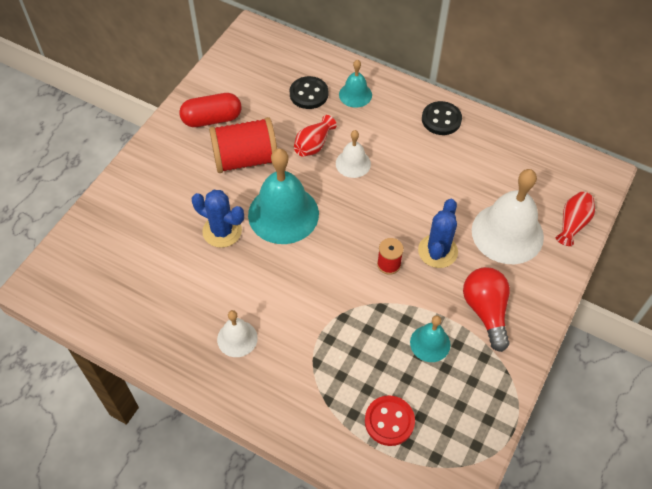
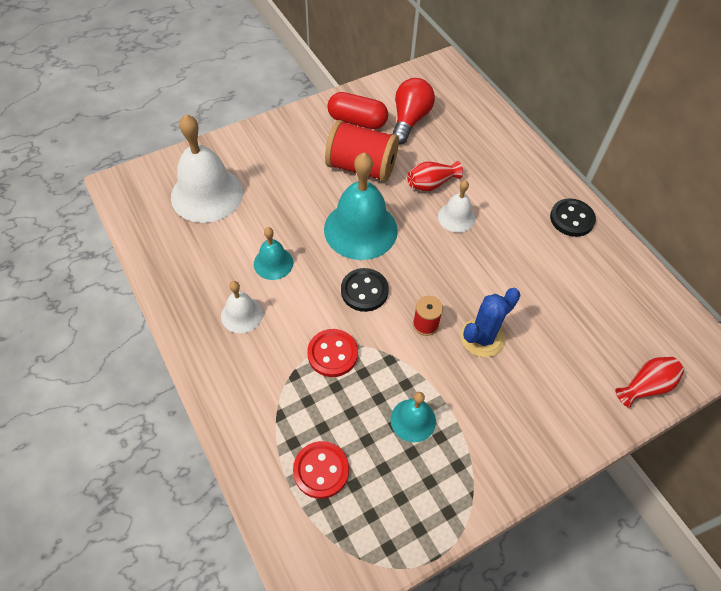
camera: 30 degrees right, 0 degrees up
blue cactus [192,190,244,248] -> none
black button [290,76,328,109] -> black button moved to [341,268,389,312]
turquoise bell [339,60,372,108] -> turquoise bell moved to [254,227,293,280]
red light bulb [463,267,510,352] -> red light bulb moved to [392,78,435,144]
white bell [472,169,544,264] -> white bell moved to [171,114,243,223]
none -> red button [307,329,358,377]

